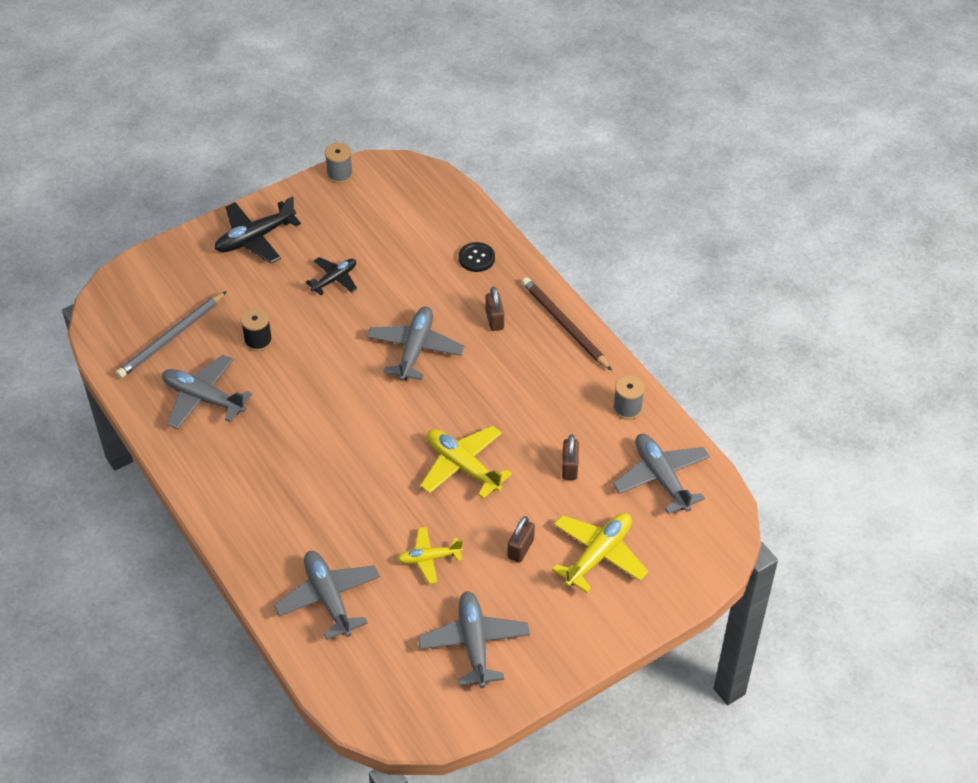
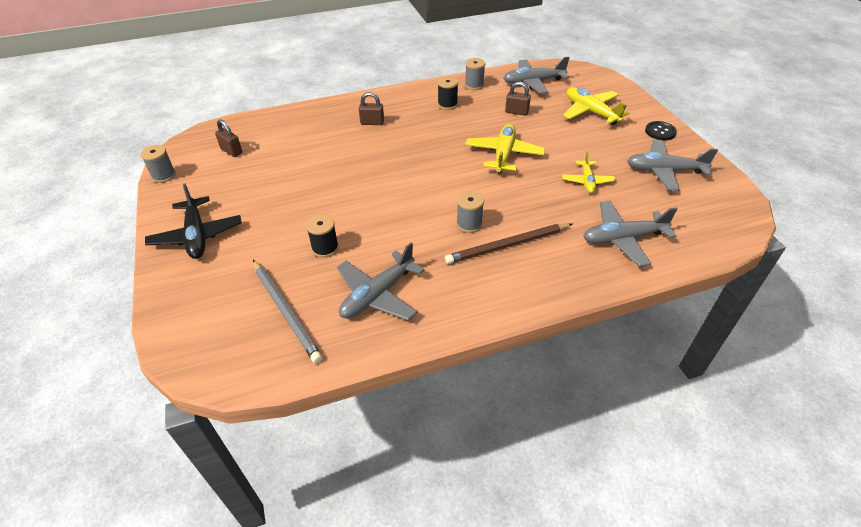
camera: 75 degrees left, 5 degrees down
black plane [306,257,357,295] -> none
grey plane [367,306,465,381] -> none
yellow plane [420,426,512,499] -> yellow plane turned 135 degrees clockwise [465,124,545,174]
black button [459,242,495,272] -> black button moved to [645,121,677,140]
brown padlock [508,516,535,563] -> brown padlock moved to [215,119,242,157]
brown pencil [522,277,612,371] -> brown pencil moved to [445,223,572,264]
none -> black spool [438,76,458,110]
none -> grey spool [456,191,484,233]

